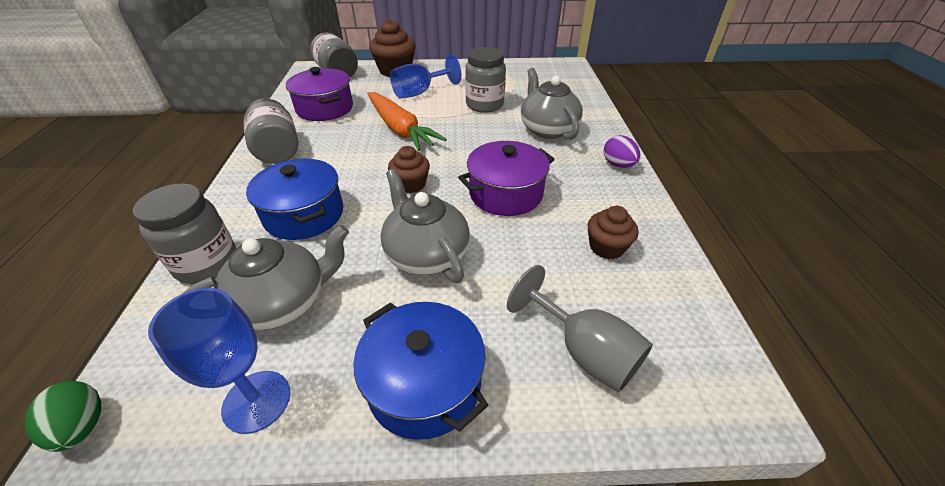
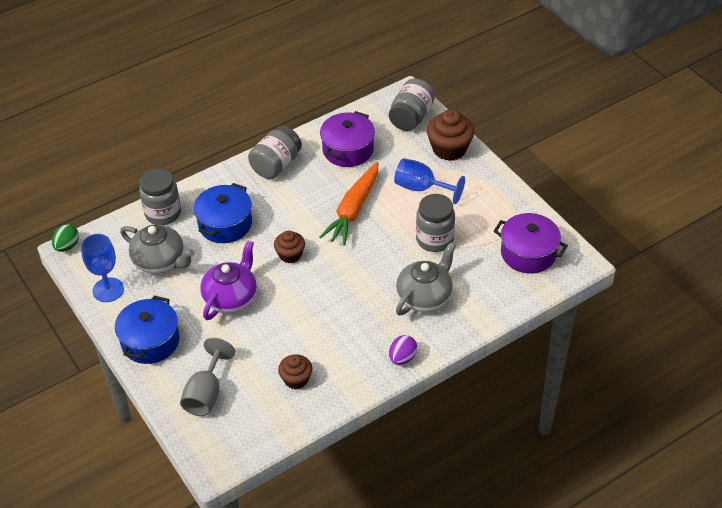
camera: 60 degrees right, 5 degrees up
grey teapot [381,169,470,283] -> purple teapot [200,241,257,320]
purple pot [458,141,555,216] -> purple pot moved to [494,213,568,273]

